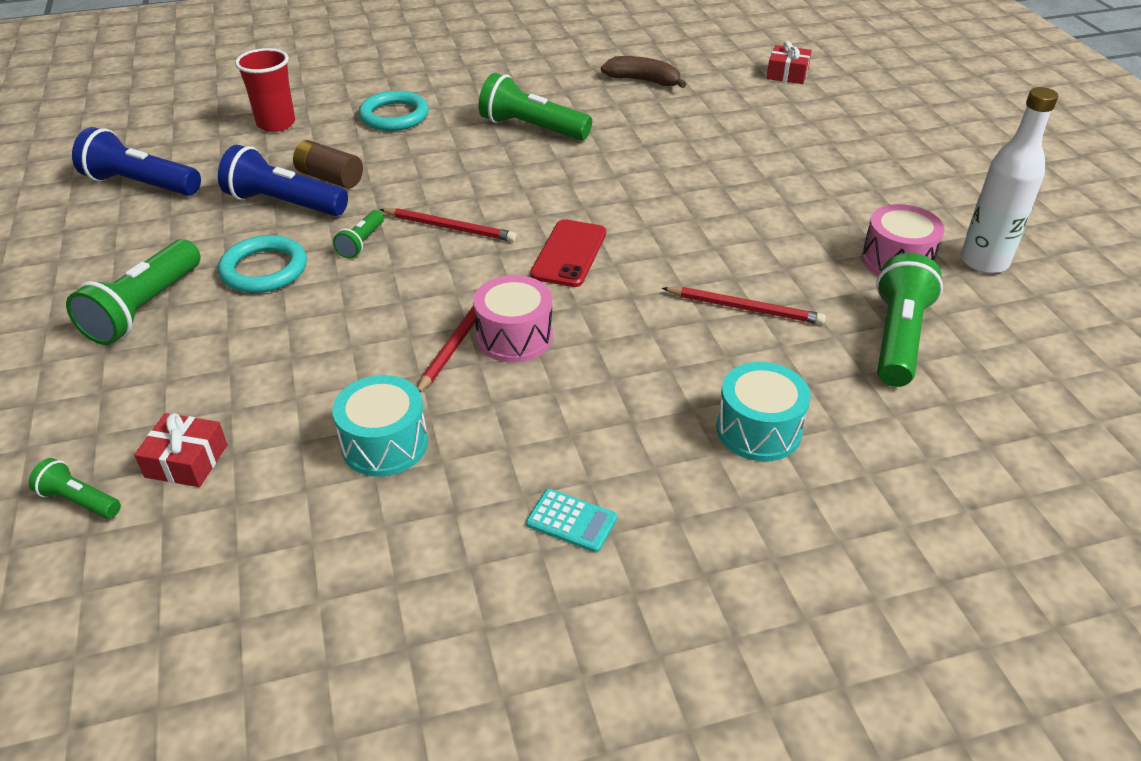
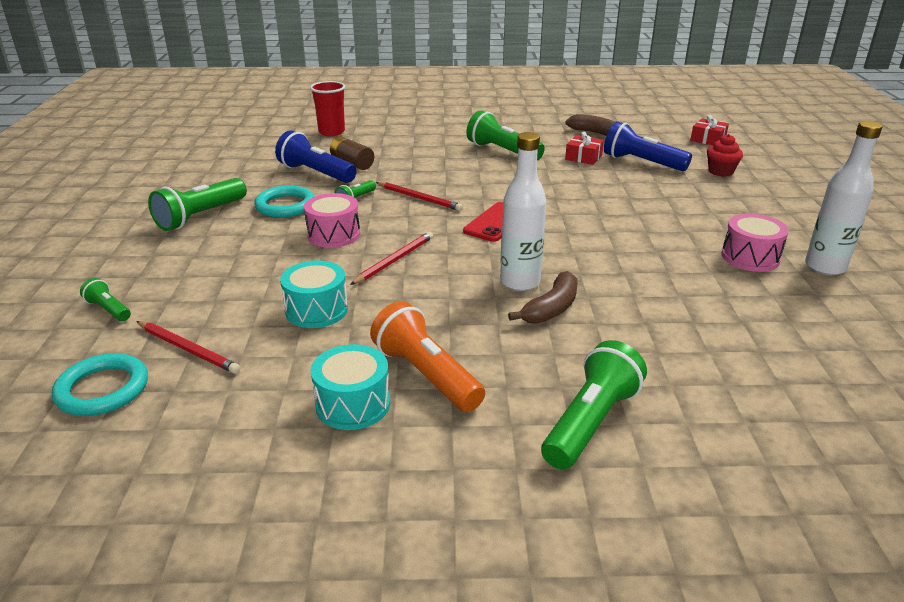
camera: 15 degrees right, 10 degrees down
blue flashlight [72,127,201,196] -> blue flashlight moved to [604,121,692,171]
red gift [134,413,227,487] -> red gift moved to [565,132,604,165]
turquoise ring [359,91,429,131] -> turquoise ring moved to [52,353,148,416]
pink drum [473,275,553,363] -> pink drum moved to [304,193,360,248]
turquoise calculator [526,489,617,553] -> orange flashlight [370,301,485,412]
red pencil [662,287,826,325] -> red pencil moved to [136,321,240,374]
turquoise drum [716,362,811,461] -> turquoise drum moved to [311,344,390,430]
green flashlight [876,253,943,387] -> green flashlight moved to [541,340,647,470]
none -> white bottle [500,132,547,291]
none -> brown banana [508,271,578,324]
none -> red cupcake [707,134,743,177]

